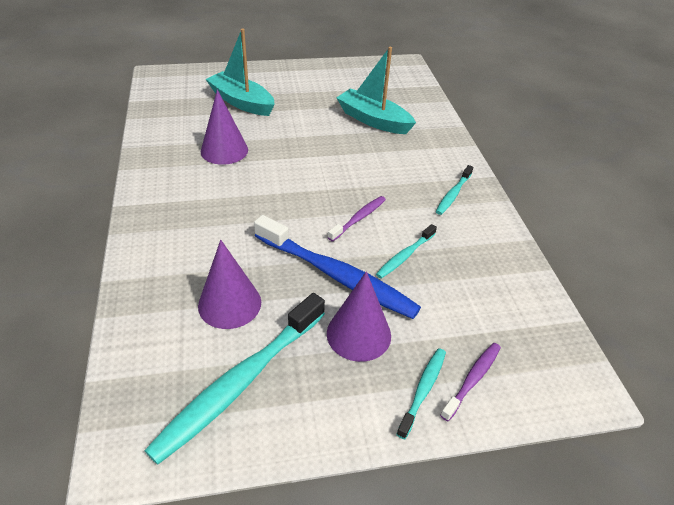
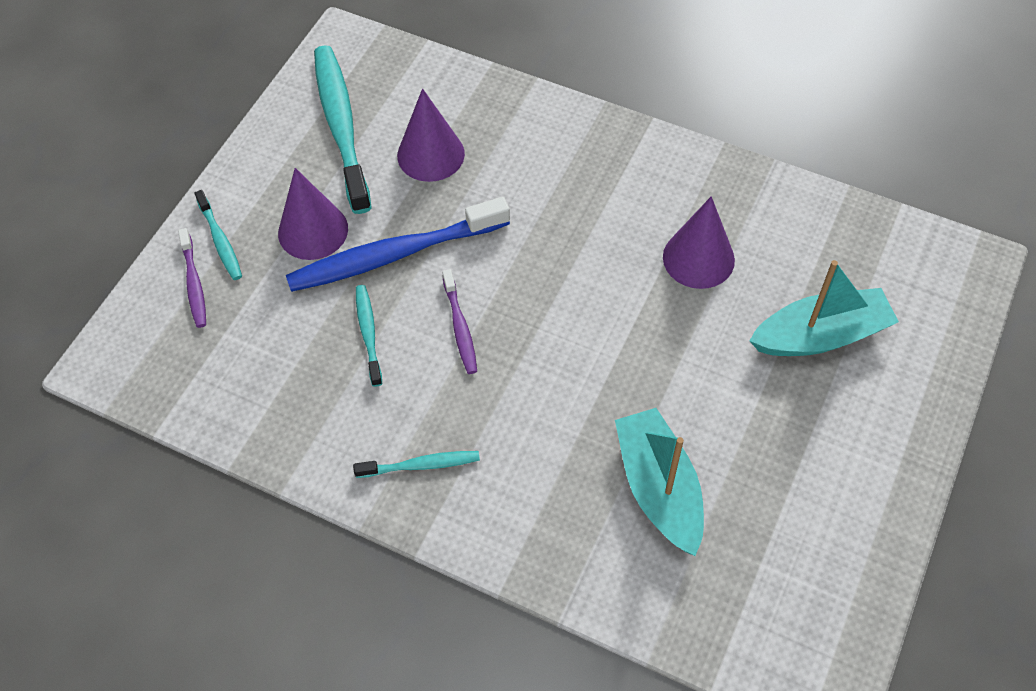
camera: 130 degrees right, 15 degrees up
turquoise boat [336,47,416,134] -> turquoise boat turned 90 degrees counterclockwise [615,408,704,556]
turquoise toothbrush [436,165,473,215] -> turquoise toothbrush turned 105 degrees clockwise [353,451,480,478]

